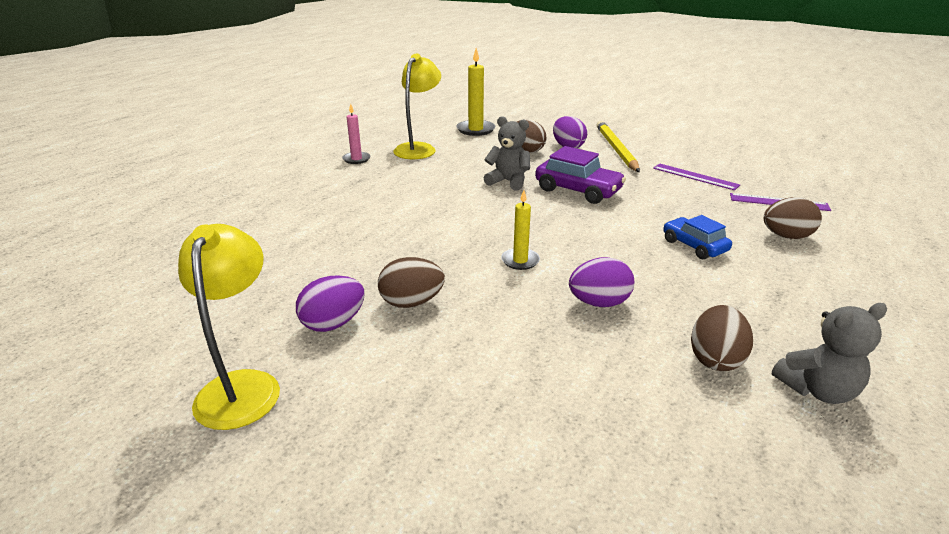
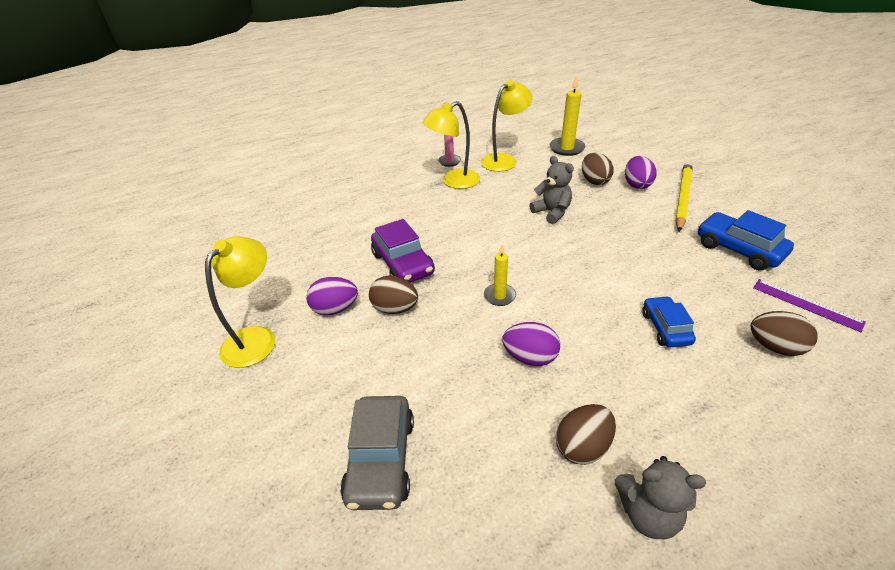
camera: 30 degrees right, 10 degrees up
purple car [535,146,626,204] -> purple car moved to [371,219,435,283]
purple ruler [653,164,740,190] -> blue car [698,210,794,270]
none -> grey car [340,396,414,510]
none -> yellow lamp [422,101,480,189]

